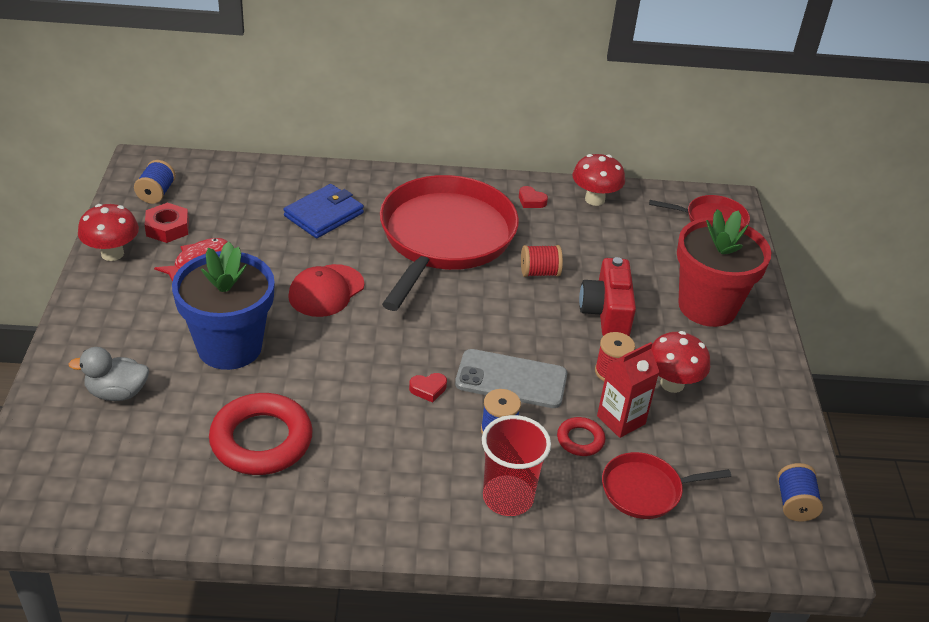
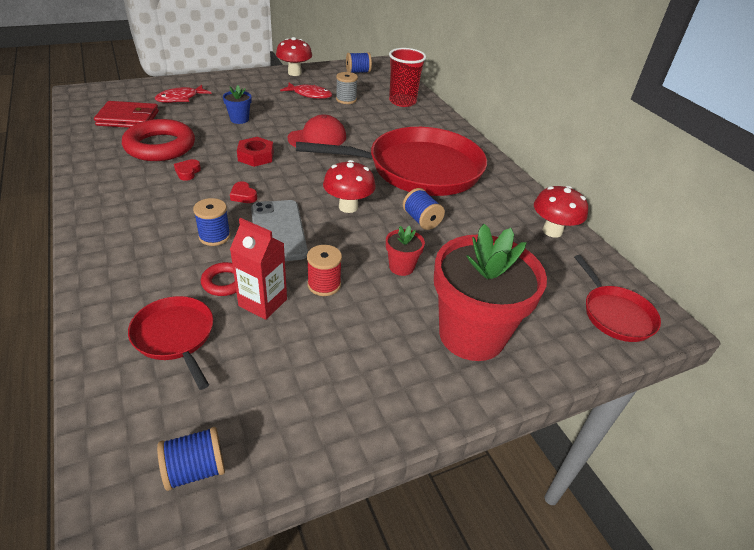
camera: 65 degrees right, 0 degrees up
grey duck [68,347,149,401] -> red fish [155,85,212,103]
red nut [145,203,189,243] -> red nut moved to [237,137,274,167]
blue flower pot [172,241,275,370] -> blue flower pot [223,85,252,124], size x0.43
blue wallet [284,184,364,238] -> none
red cap [288,264,364,317] -> red cap turned 135 degrees clockwise [288,114,346,147]
red cup [482,415,551,516] -> red cup moved to [389,48,426,107]
red heart [519,186,548,208] -> red heart moved to [174,159,201,181]
red spool [521,245,563,277] -> blue spool [403,188,445,230]
red camera [579,257,636,336] -> red flower pot [386,226,425,276]
red mushroom [651,331,710,393] -> red mushroom moved to [323,160,376,213]
none -> red wallet [94,101,159,128]
none -> grey spool [336,72,358,104]

